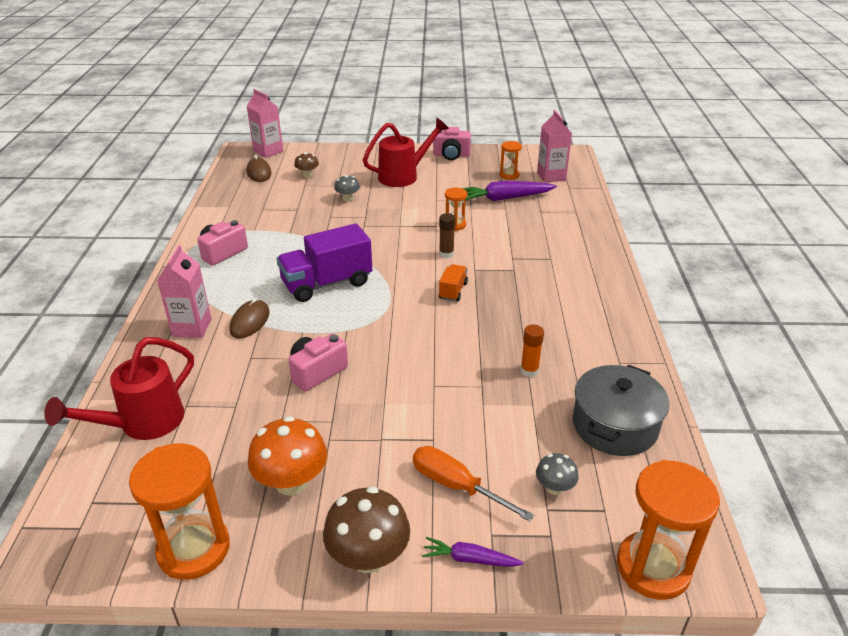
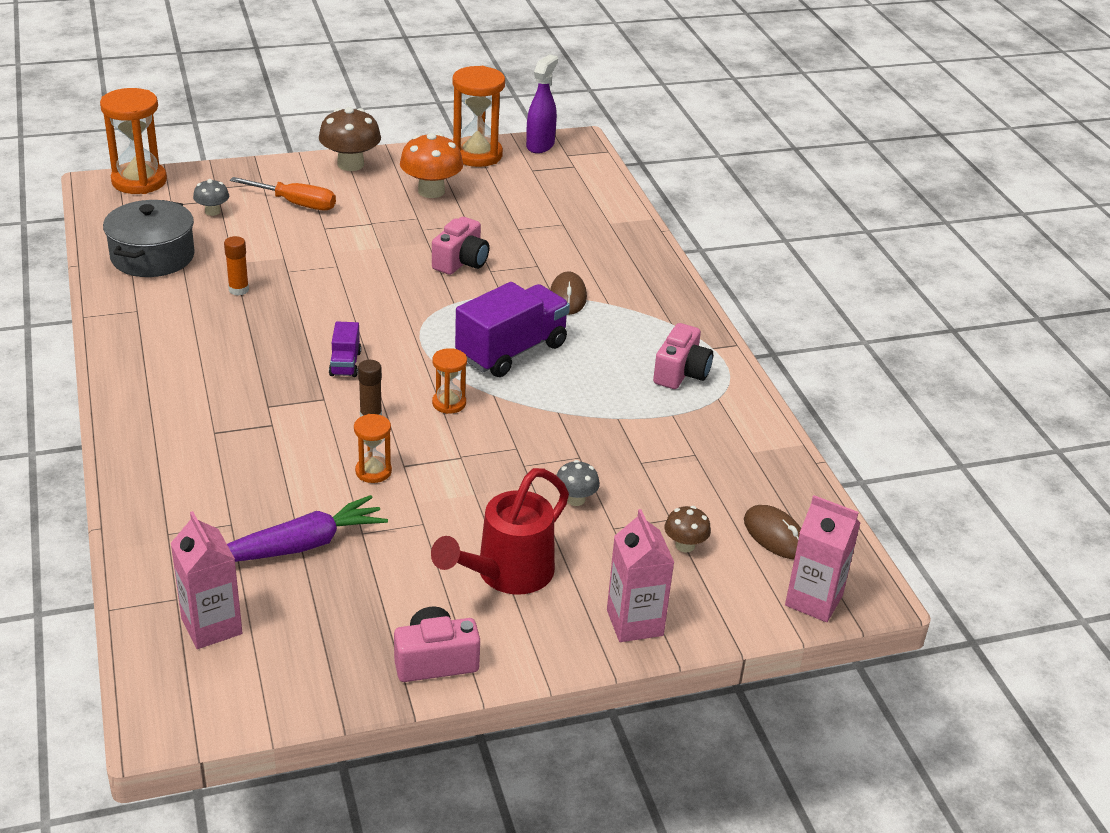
camera: 160 degrees right, 0 degrees up
red watering can [44,337,194,440] -> none
pink carton [157,245,212,338] -> pink carton moved to [607,509,675,642]
purple carrot [422,537,524,567] -> none
orange truck [439,264,468,302] -> purple truck [329,321,361,377]
orange hourglass [500,141,522,180] -> orange hourglass moved to [432,348,467,414]
none -> purple spray bottle [526,54,558,153]

